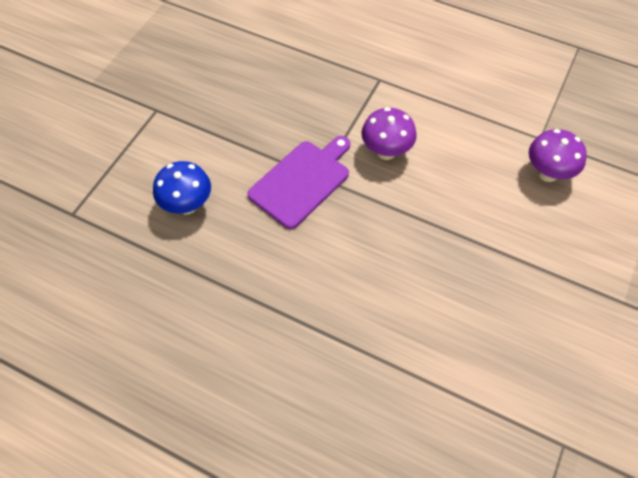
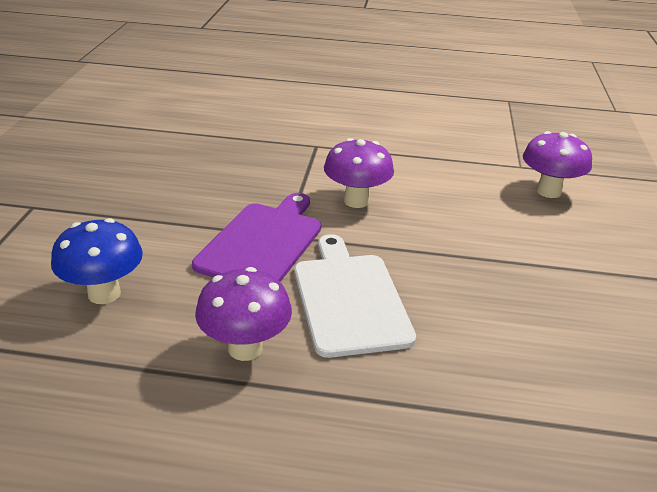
camera: 20 degrees left, 25 degrees down
none -> purple mushroom [195,267,292,361]
none -> white cutting board [294,234,416,358]

